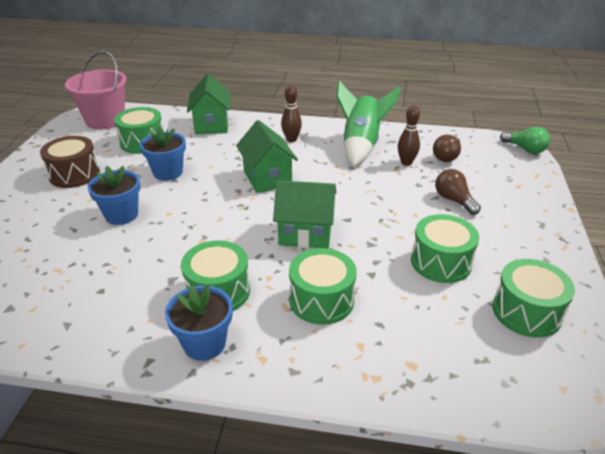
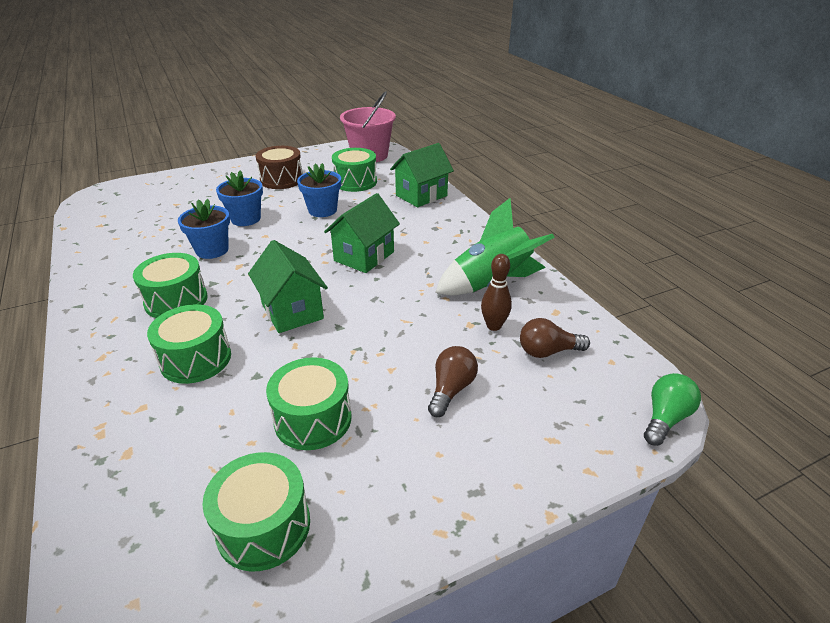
camera: 55 degrees right, 0 degrees up
blue flower pot [165,284,233,361] -> blue flower pot moved to [178,199,230,259]
brown bowling pin [281,85,302,142] -> none
green light bulb [500,127,550,154] -> green light bulb turned 150 degrees counterclockwise [644,373,701,446]

